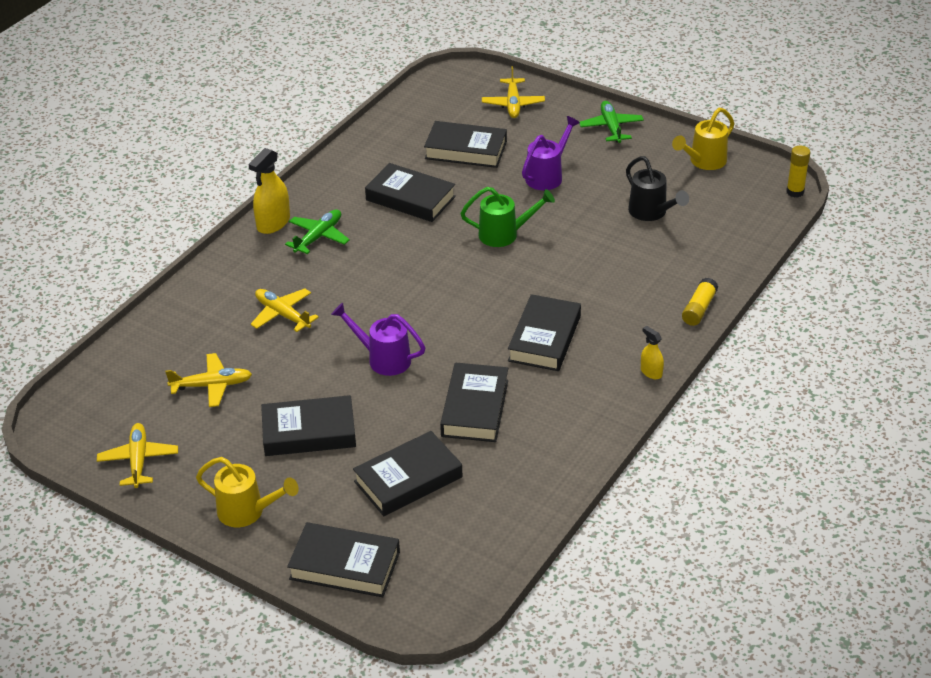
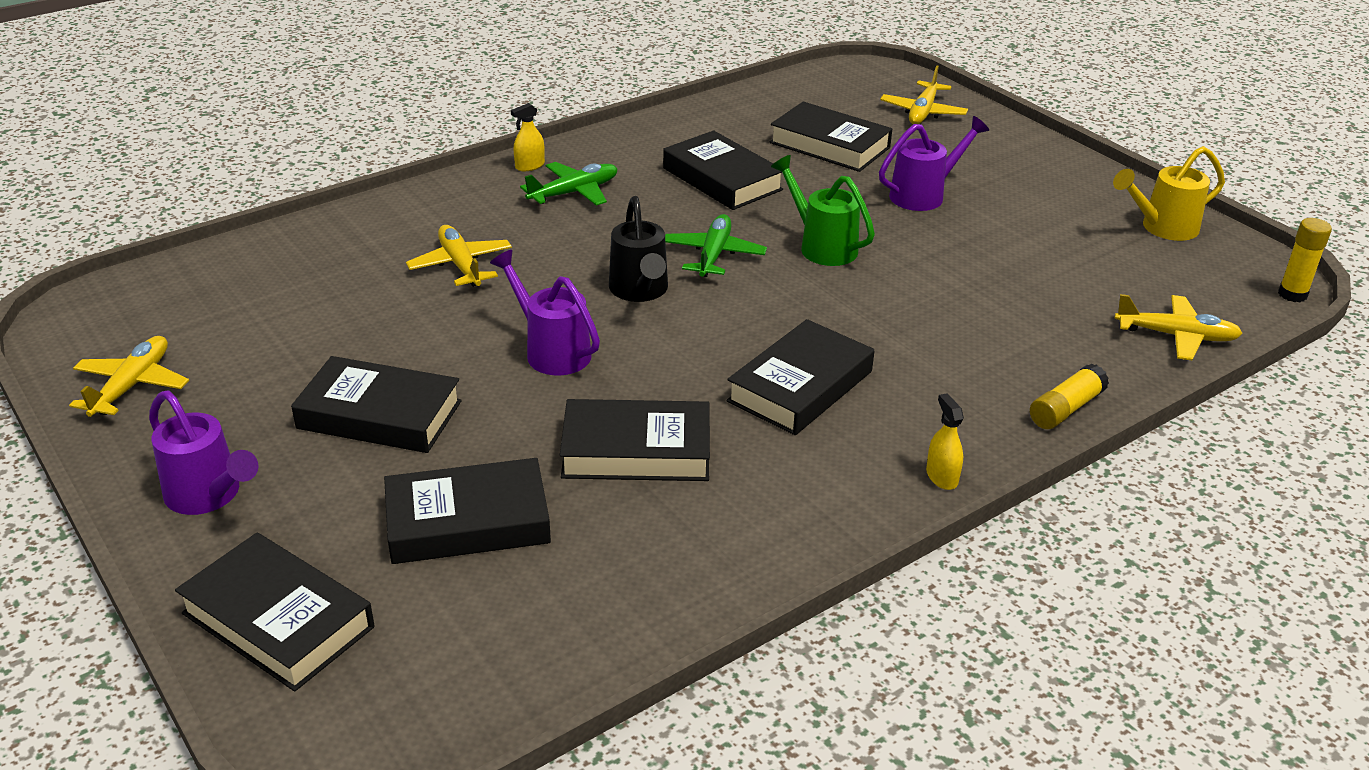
camera: 20 degrees right, 5 degrees down
yellow plane [165,353,252,407] -> yellow plane moved to [1114,294,1243,360]
yellow watering can [196,457,299,527] -> purple watering can [149,390,258,515]
yellow spray bottle [248,148,290,234] -> yellow spray bottle [511,103,545,171], size x0.55
black book [440,363,508,442] -> black book turned 60 degrees clockwise [560,399,710,481]
green watering can [461,187,555,247] -> green watering can turned 150 degrees counterclockwise [771,155,875,266]
green plane [579,101,644,143] -> green plane moved to [665,214,767,277]
black watering can [626,156,689,221] -> black watering can moved to [609,196,668,302]

